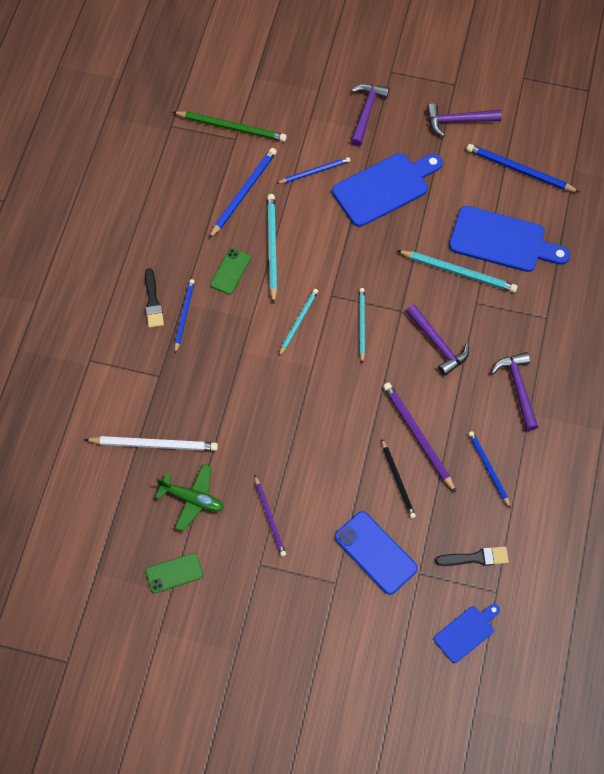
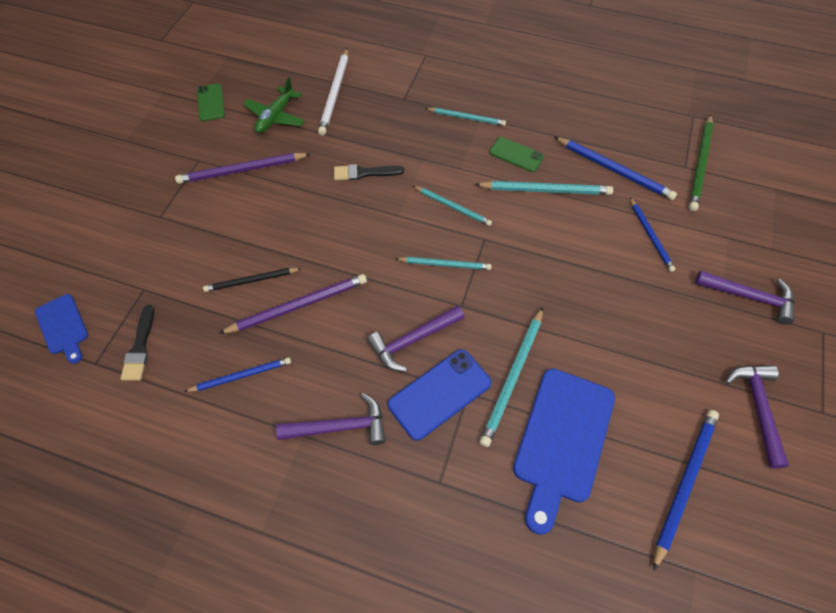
camera: 95 degrees right, 5 degrees down
black brush [145,268,164,328] -> black brush moved to [334,164,404,181]
blue pencil [175,279,195,353] -> turquoise pencil [425,108,506,126]
purple pencil [255,476,286,556] -> purple pencil [175,153,310,184], size x1.53
blue cutting board [332,153,443,227] -> none
blue phone [335,511,418,595] -> blue phone moved to [388,349,491,441]

